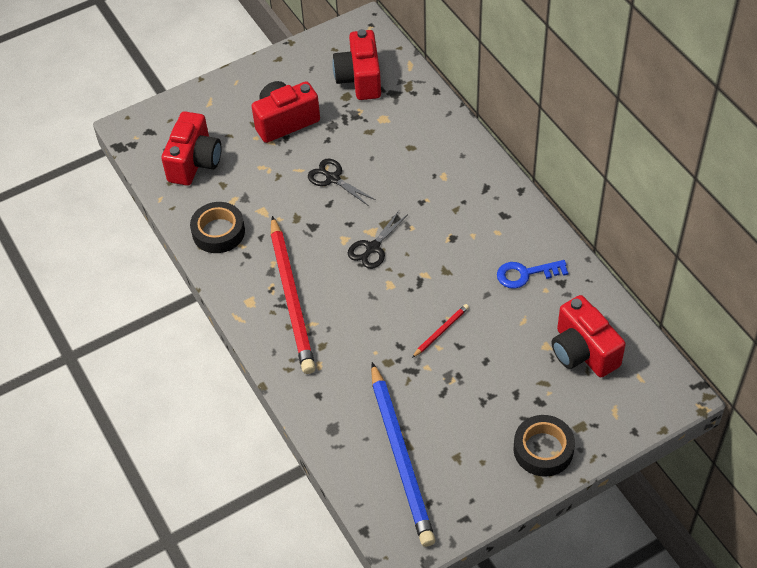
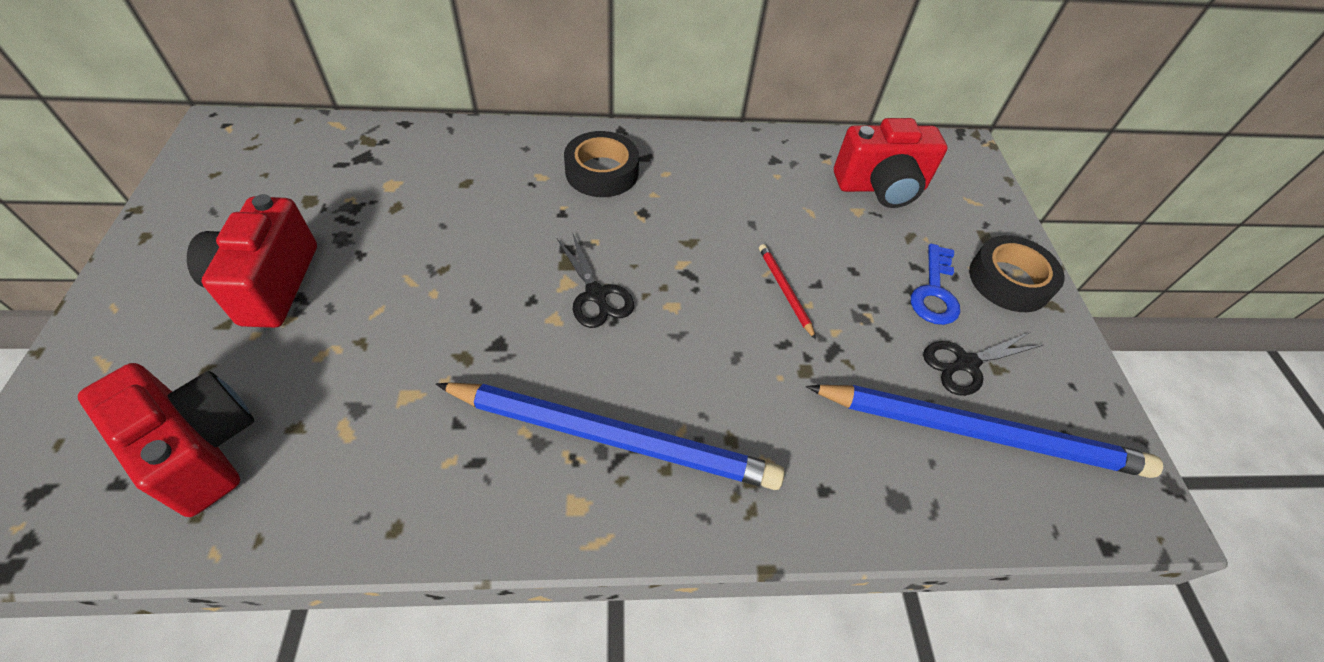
camera: 70 degrees left, 0 degrees up
black tape [190,202,245,253] -> black tape moved to [564,131,639,197]
red pencil [271,216,316,374] -> blue pencil [436,382,785,490]
black scissors [308,159,376,206] -> black scissors moved to [923,332,1043,396]
red camera [332,29,381,100] -> none
blue key [497,260,568,289] -> blue key moved to [911,244,960,325]

